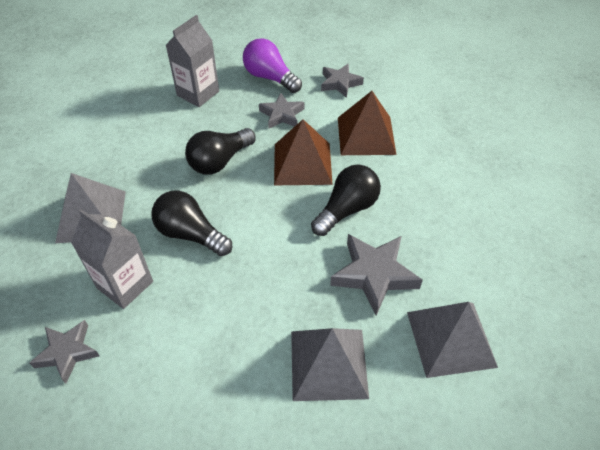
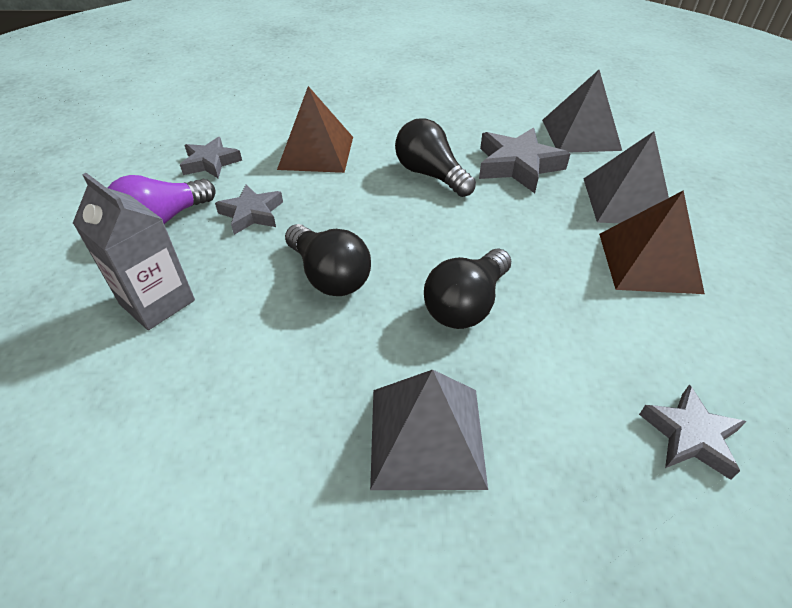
camera: 85 degrees left, 5 degrees down
grey carton [71,209,153,309] -> none
brown pyramid [274,119,333,185] -> brown pyramid moved to [599,190,705,294]

